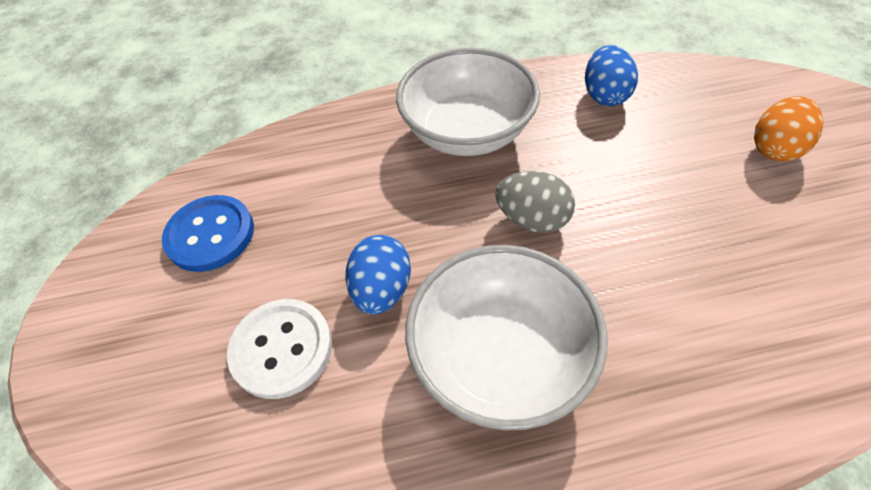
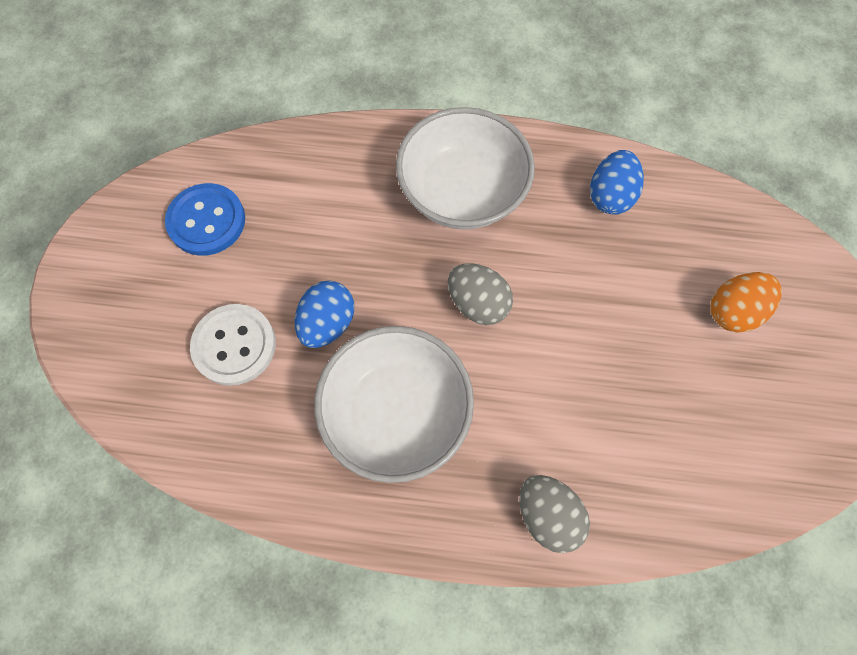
camera: 15 degrees right, 15 degrees up
none -> grey egg [519,475,590,553]

